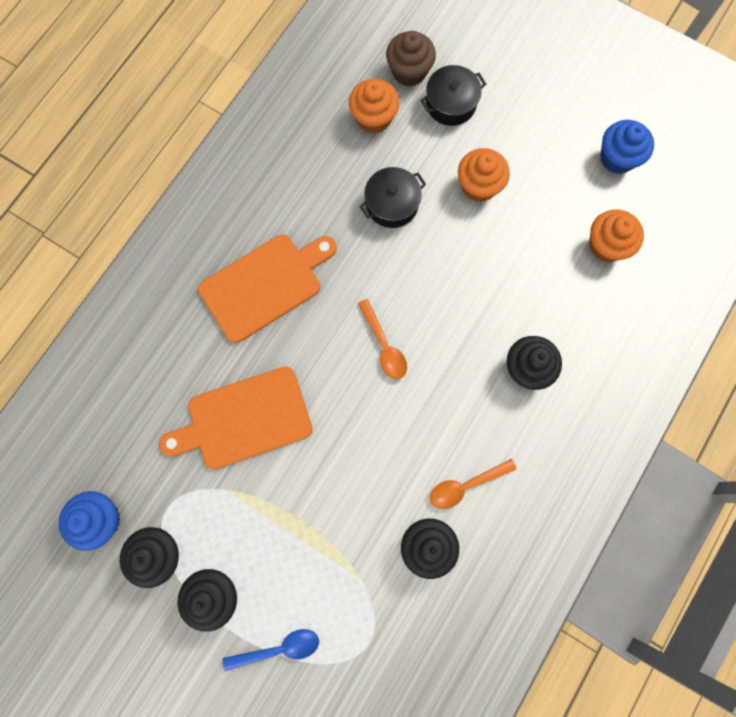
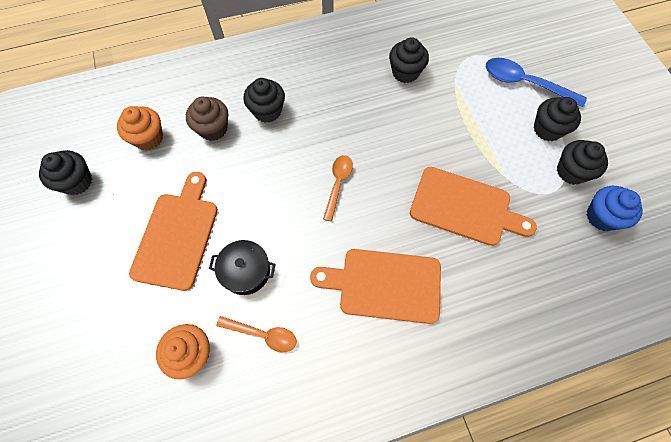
camera: 140 degrees left, 10 degrees down
blue spoon [223,629,319,671] -> blue spoon [486,58,587,107], size x1.57
brown cupcake [386,31,436,87] -> brown cupcake moved to [186,97,228,141]
black pot [420,65,486,126] -> none
orange spoon [430,459,517,509] -> orange spoon moved to [216,316,297,352]
orange cupcake [458,148,510,202] -> orange cutting board [129,172,218,291]
blue cupcake [600,120,654,174] -> black cupcake [39,150,92,195]

